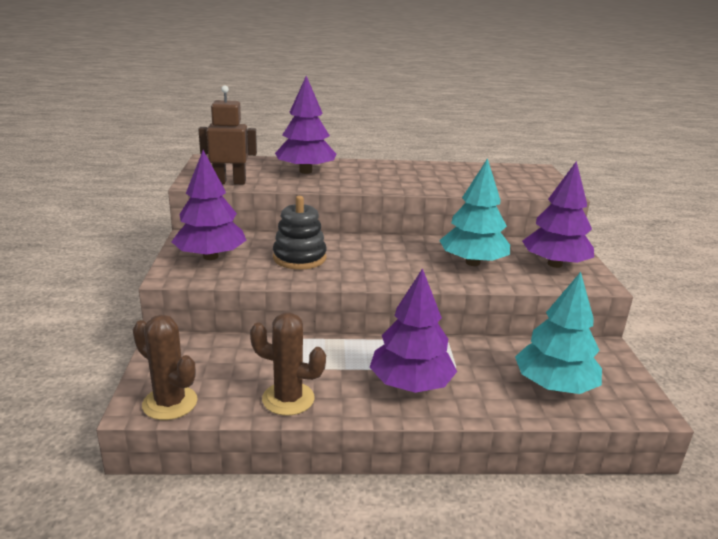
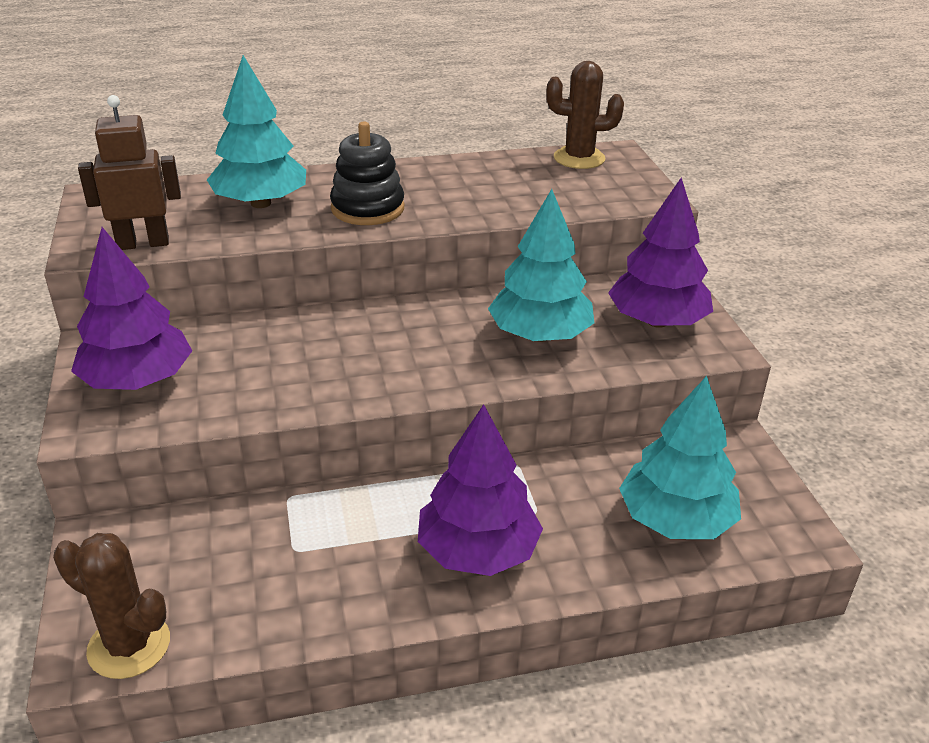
camera: 10 degrees left, 10 degrees up
brown cactus [250,312,326,416] -> brown cactus moved to [546,61,624,169]
black stacking toy [273,196,327,270] -> black stacking toy moved to [330,122,404,225]
purple tree [275,76,336,174] -> turquoise tree [207,55,306,208]

